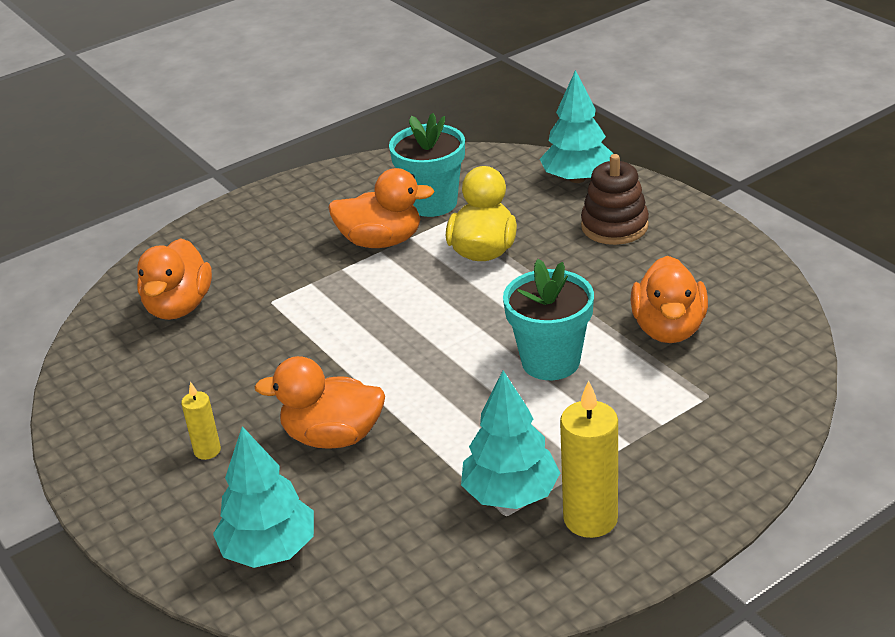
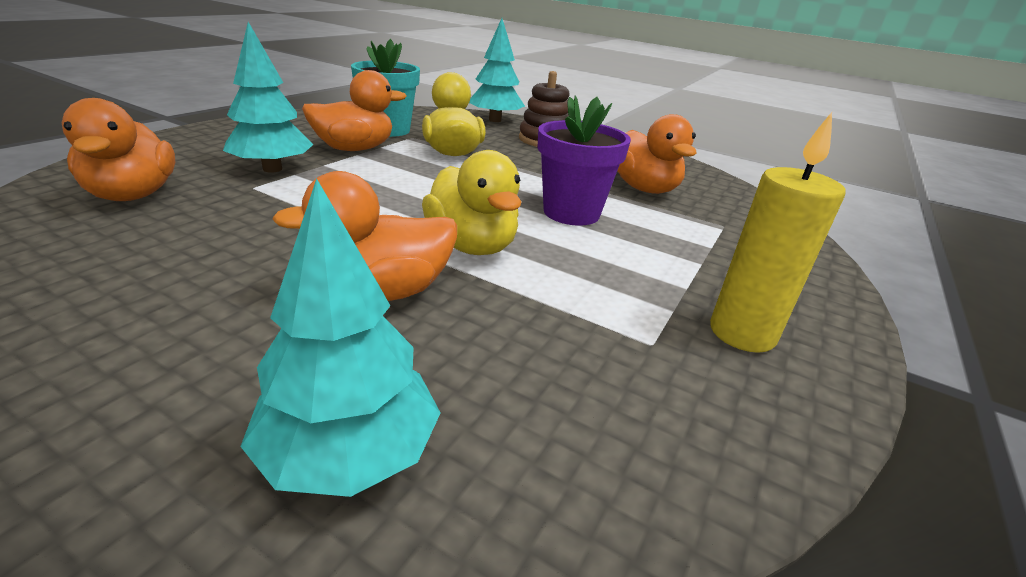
camera: 30 degrees left, 5 degrees down
yellow candle [181,382,221,460] -> none
turquoise tree [461,371,560,509] -> turquoise tree moved to [223,22,314,173]
turquoise flower pot [503,259,594,380] -> purple flower pot [537,95,631,226]
none -> yellow duck [422,150,522,255]

